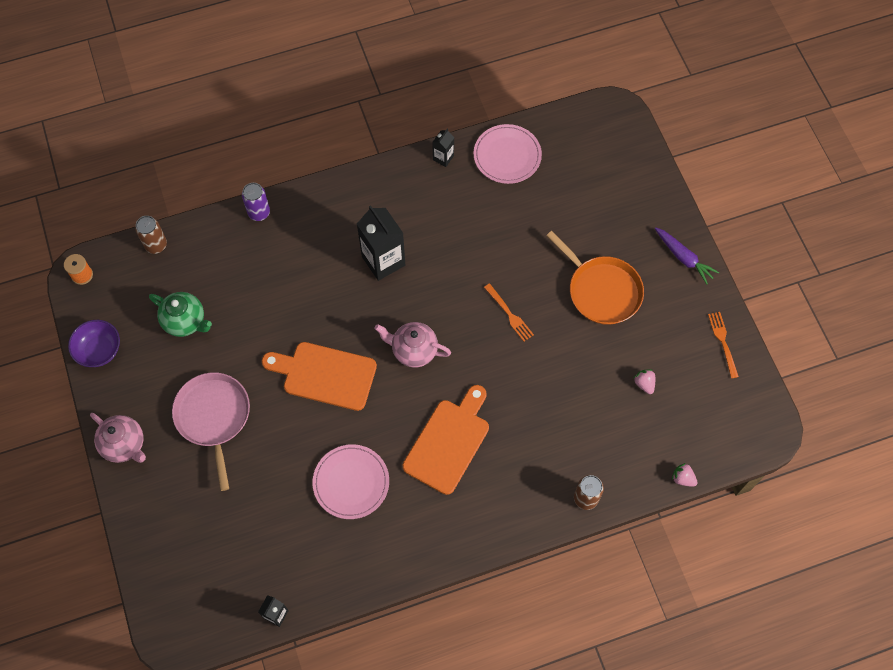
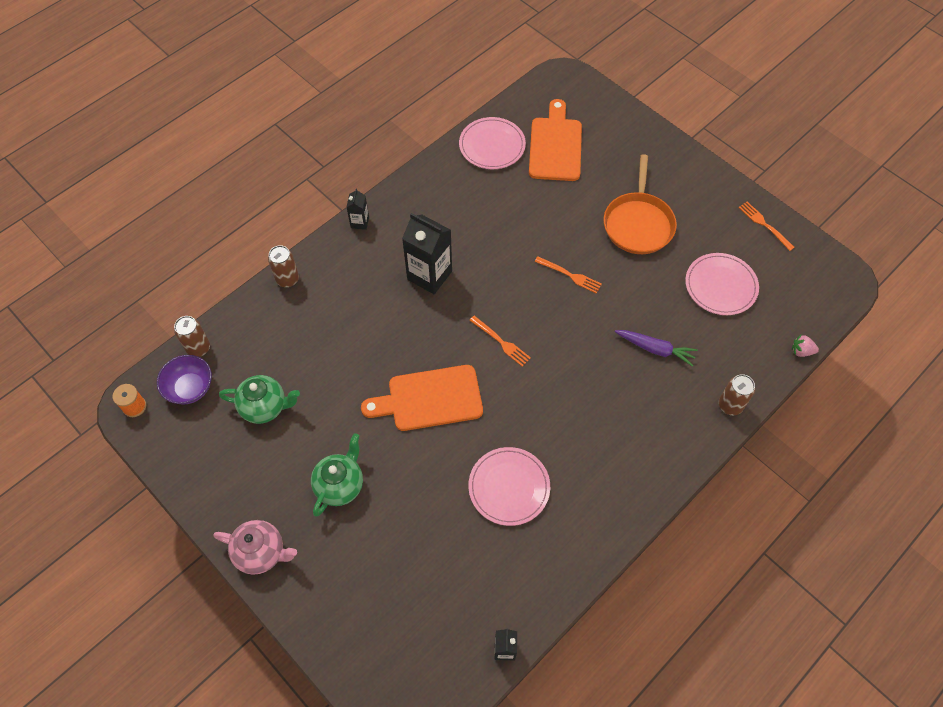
camera: 25 degrees left, 5 degrees down
purple bowl [68,320,120,367] -> purple bowl moved to [157,355,212,405]
pink pan [172,372,250,491] -> green teapot [311,433,363,516]
purple can [242,183,270,221] -> brown can [268,245,299,287]
pink teapot [375,322,451,368] -> orange fork [469,316,531,367]
orange cutting board [403,385,489,495] -> orange cutting board moved to [529,99,582,181]
black carton [432,129,454,167] -> black carton moved to [347,188,369,230]
orange pan [546,231,644,325] -> orange pan turned 75 degrees clockwise [604,154,677,254]
pink strawberry [634,369,655,394] -> pink plate [685,253,759,315]
purple carrot [655,227,719,284] -> purple carrot moved to [615,330,698,366]

